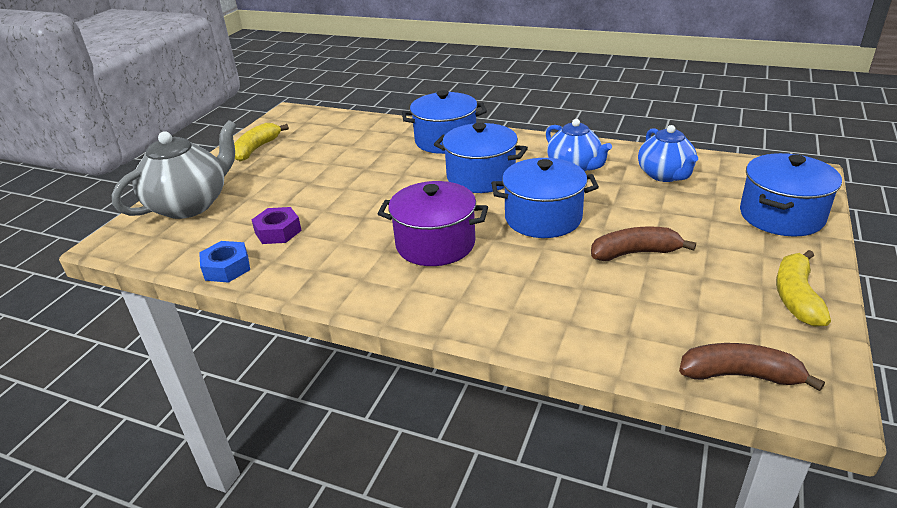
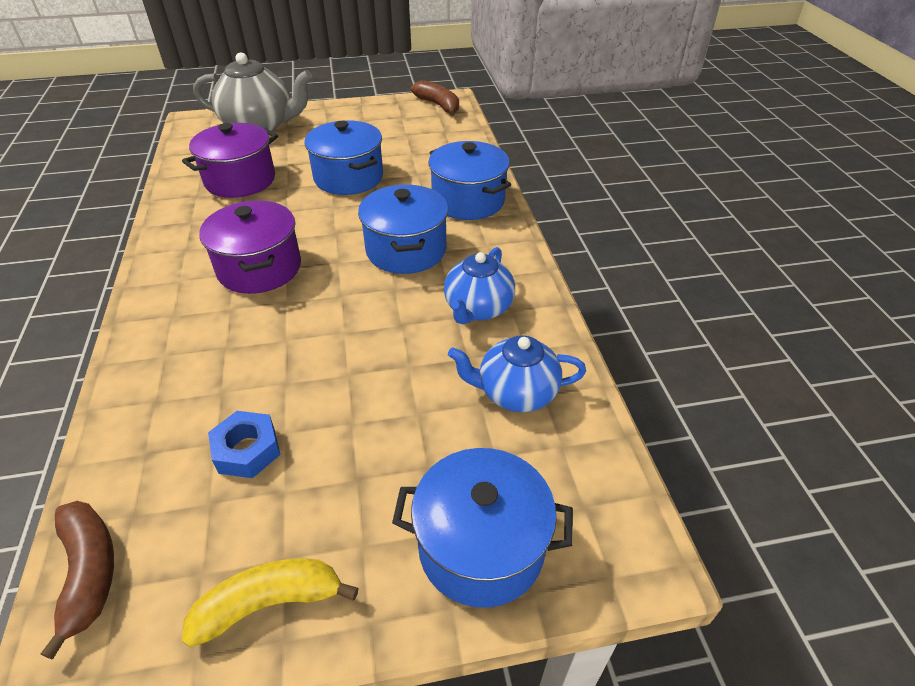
camera: 55 degrees right, 10 degrees up
blue nut [199,241,250,283] -> blue nut moved to [208,411,280,478]
yellow banana [234,123,289,162] -> none
purple nut [251,207,302,244] -> purple pot [182,123,278,198]
blue pot [491,158,599,238] -> blue pot moved to [304,120,383,195]
brown banana [591,226,696,261] -> brown banana moved to [411,80,459,116]
blue teapot [638,125,698,182] -> blue teapot turned 45 degrees clockwise [448,335,586,412]

